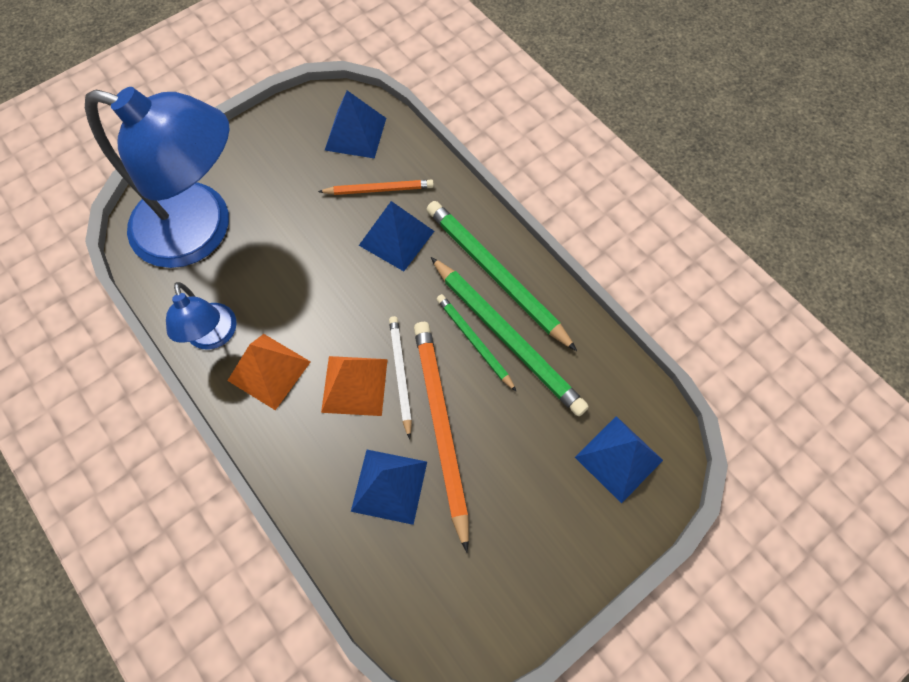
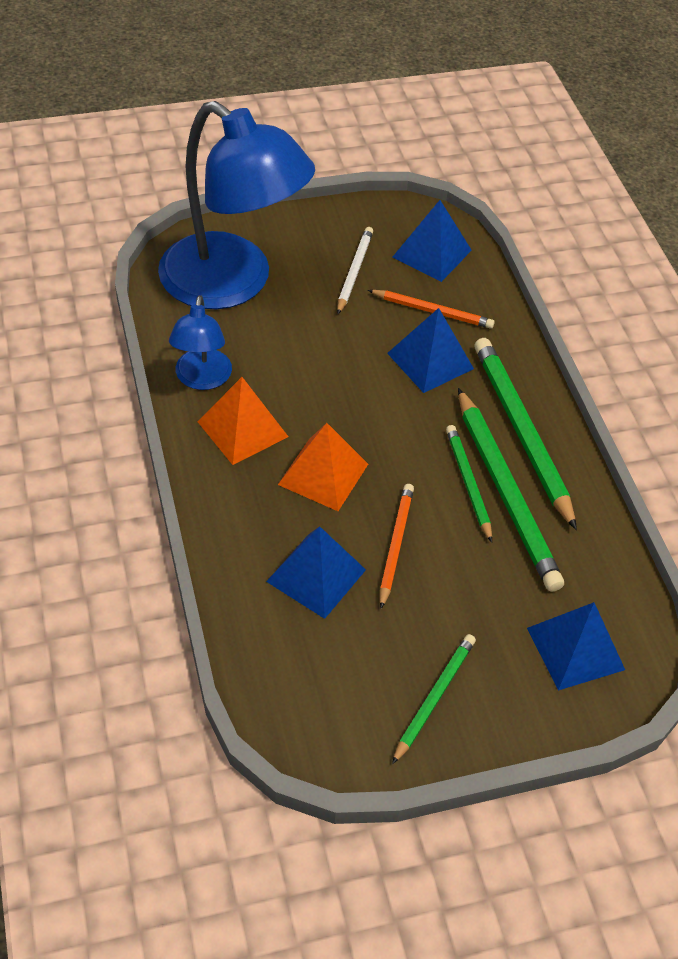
camera: 20 degrees right, 15 degrees down
white pencil [389,316,412,439] -> white pencil moved to [337,227,373,314]
orange pencil [414,322,469,552] -> orange pencil [380,484,414,609], size x0.57
none -> green pencil [392,634,476,764]

